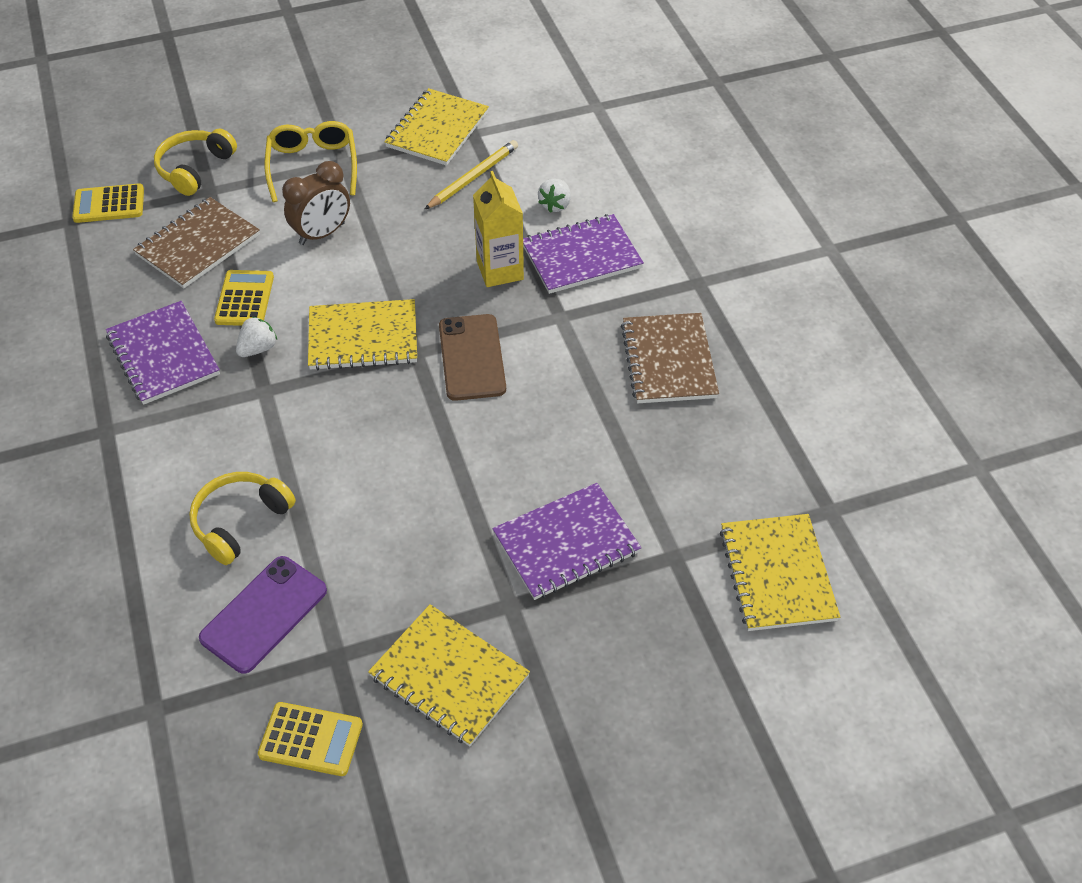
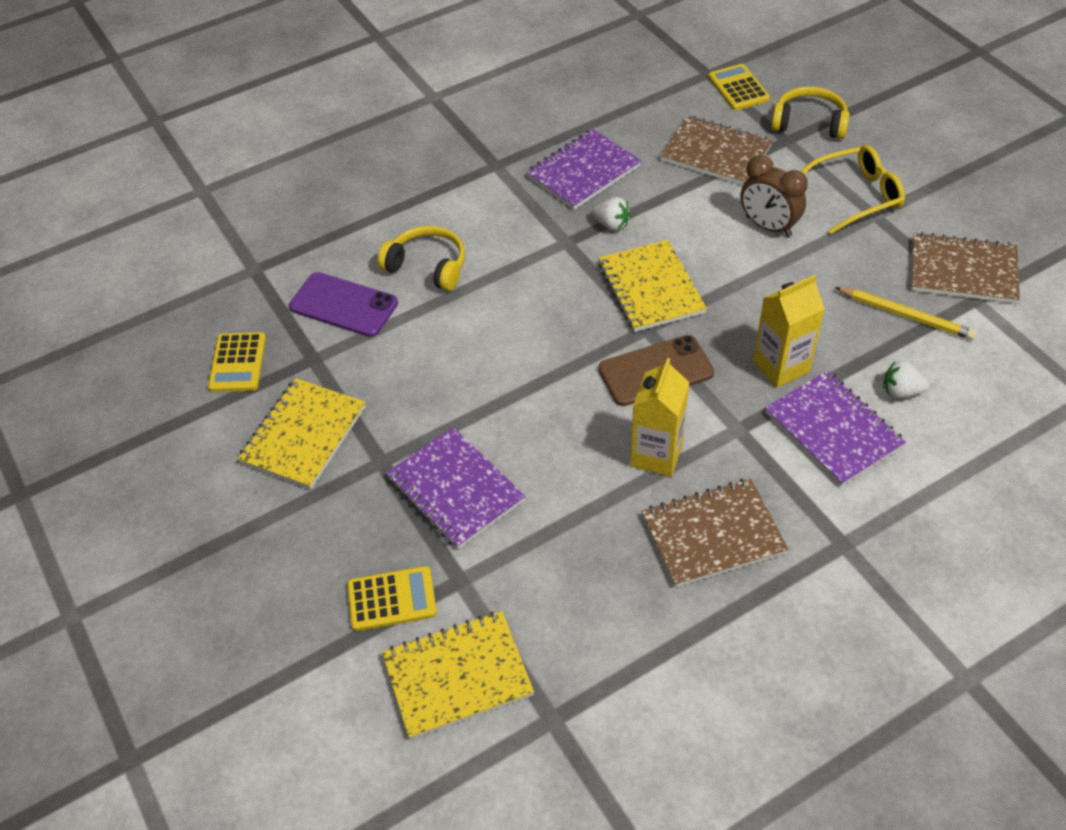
camera: 80 degrees right, 0 degrees up
yellow calculator [214,270,274,326] -> yellow calculator moved to [347,566,437,631]
yellow notebook [384,88,489,166] -> brown notebook [911,232,1020,304]
none -> yellow carton [630,358,689,477]

